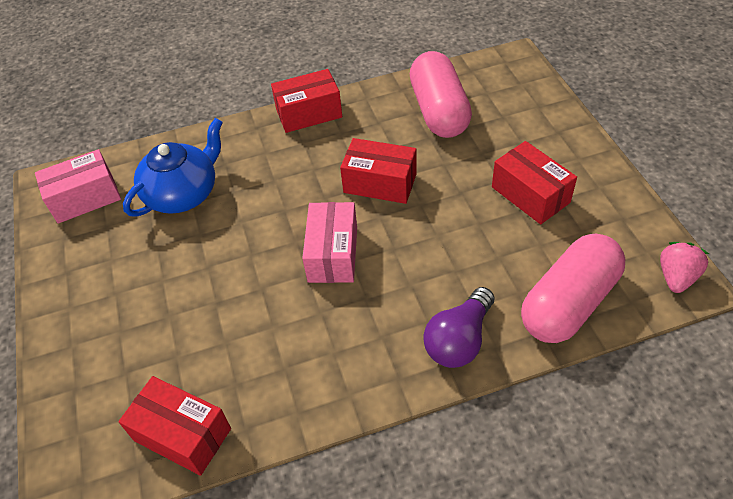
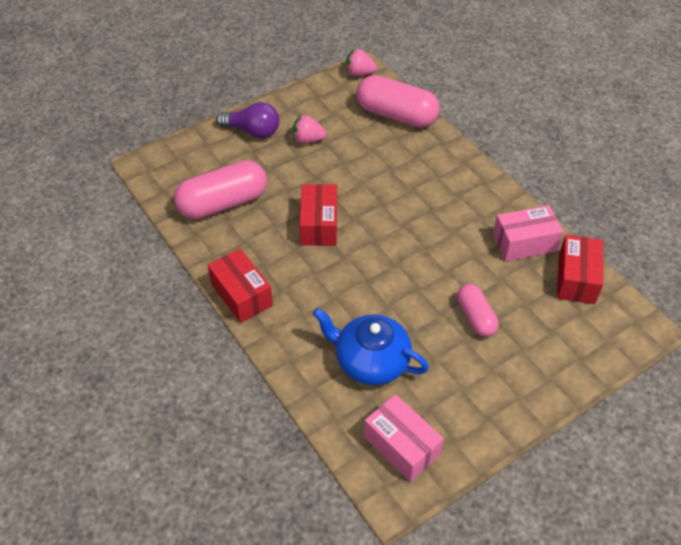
camera: 110 degrees left, 0 degrees up
pink box [302,202,357,283] -> pink box moved to [493,205,563,262]
purple light bulb [423,287,494,368] -> purple light bulb moved to [216,102,279,139]
red box [492,141,577,224] -> pink strawberry [292,114,327,144]
none -> pink capsule [457,284,499,337]

